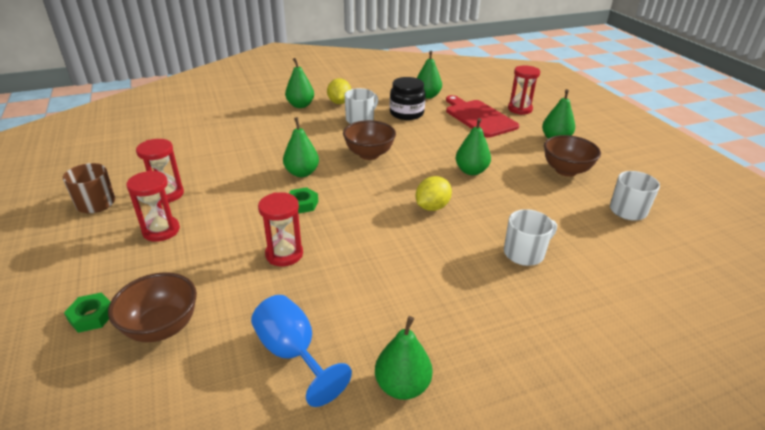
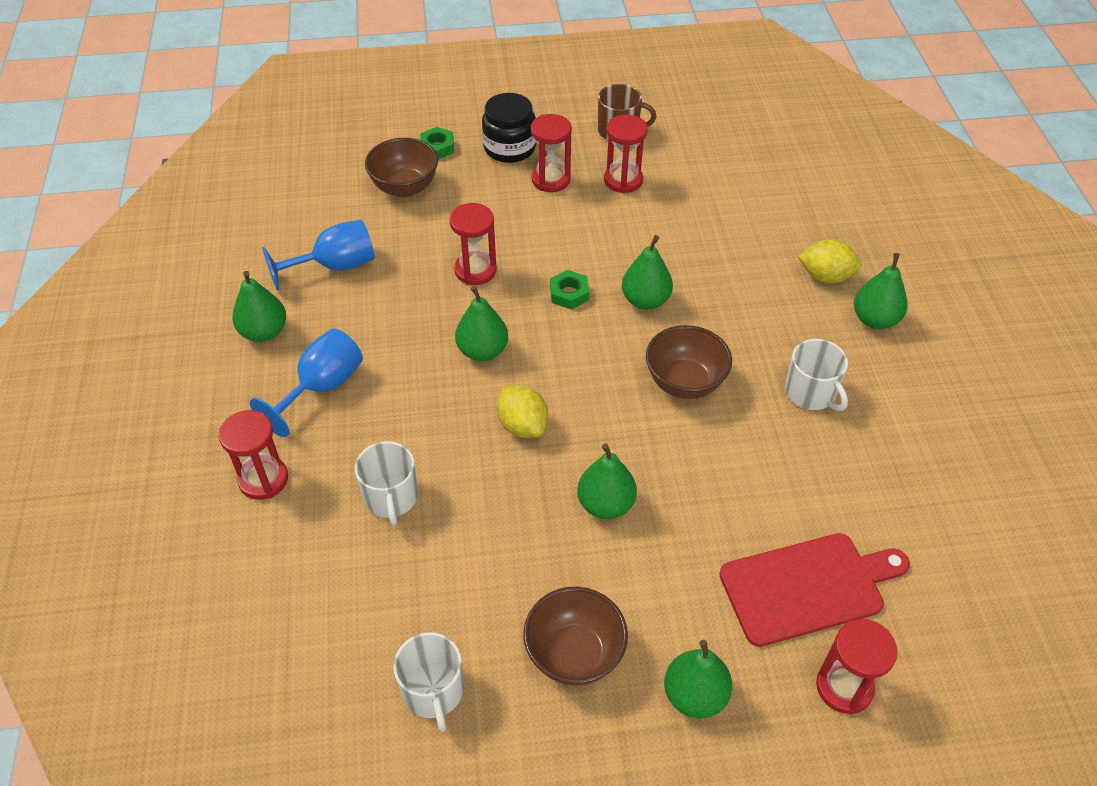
camera: 105 degrees right, 15 degrees up
yellow lemon [327,78,351,104] -> yellow lemon moved to [798,239,862,283]
black jar [390,77,426,120] -> black jar moved to [482,93,536,163]
green pear [417,51,442,99] -> green pear moved to [455,286,508,361]
none -> red hourglass [219,410,288,500]
none -> blue goblet [250,328,363,437]

